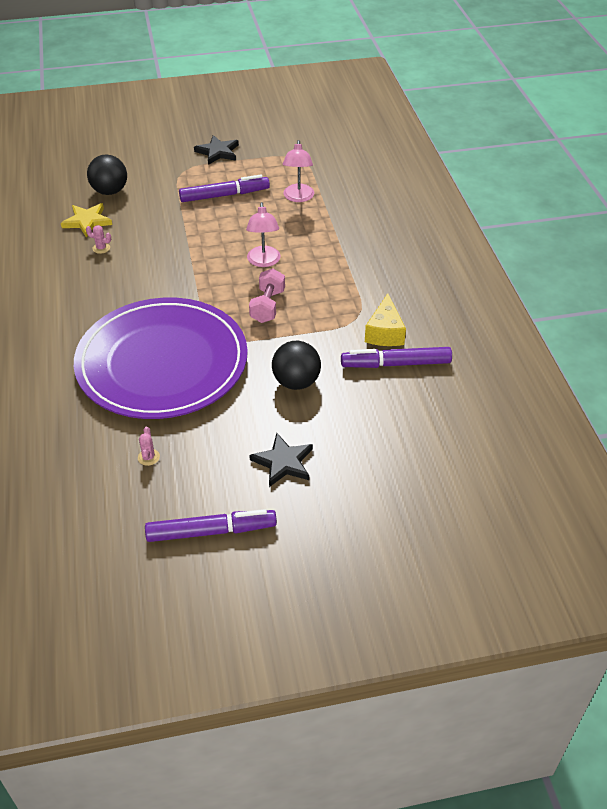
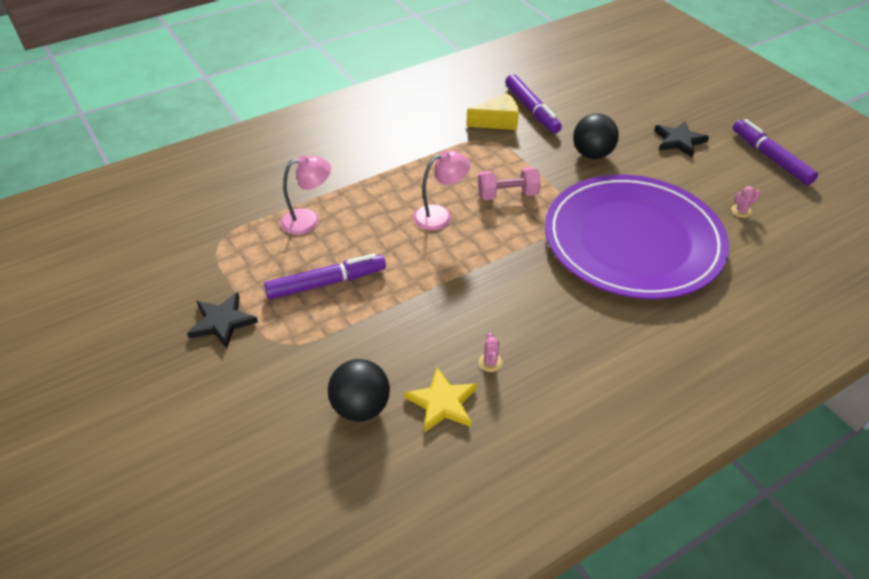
camera: 110 degrees left, 0 degrees up
purple marker [179,174,270,202] -> purple marker turned 105 degrees clockwise [264,253,386,300]

